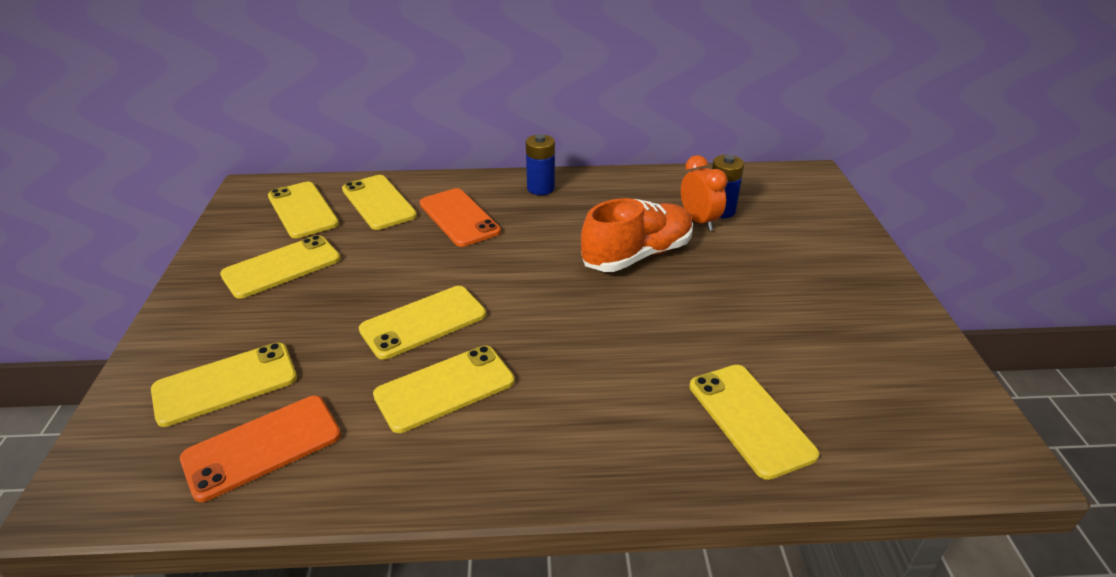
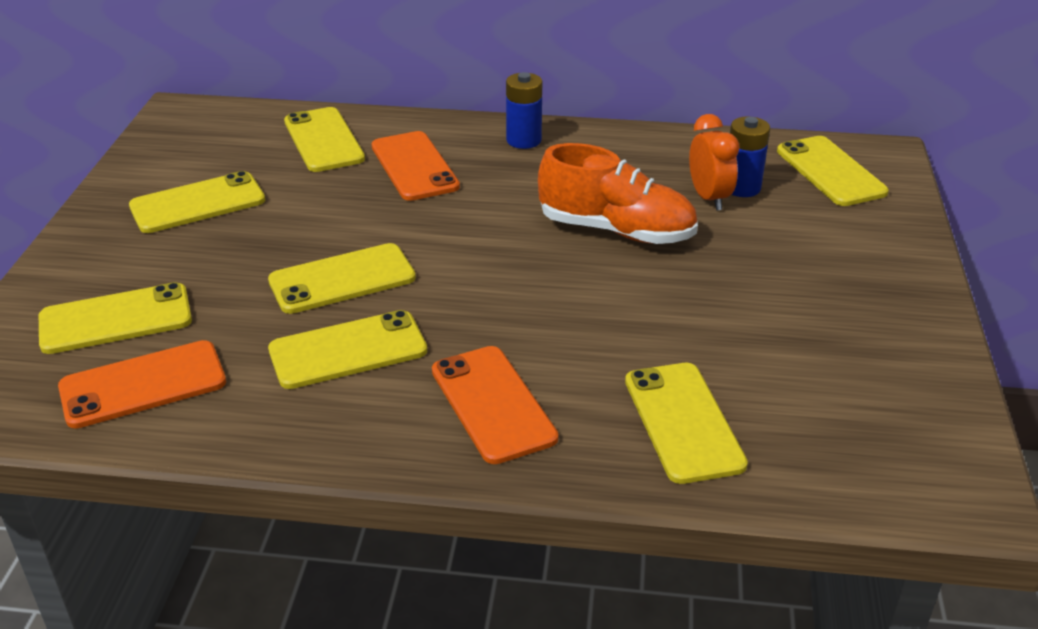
camera: 10 degrees right, 0 degrees up
yellow phone [268,181,339,238] -> yellow phone moved to [777,136,889,206]
orange shoe [581,198,693,272] -> orange shoe turned 45 degrees clockwise [538,143,698,244]
none -> orange phone [432,346,558,464]

